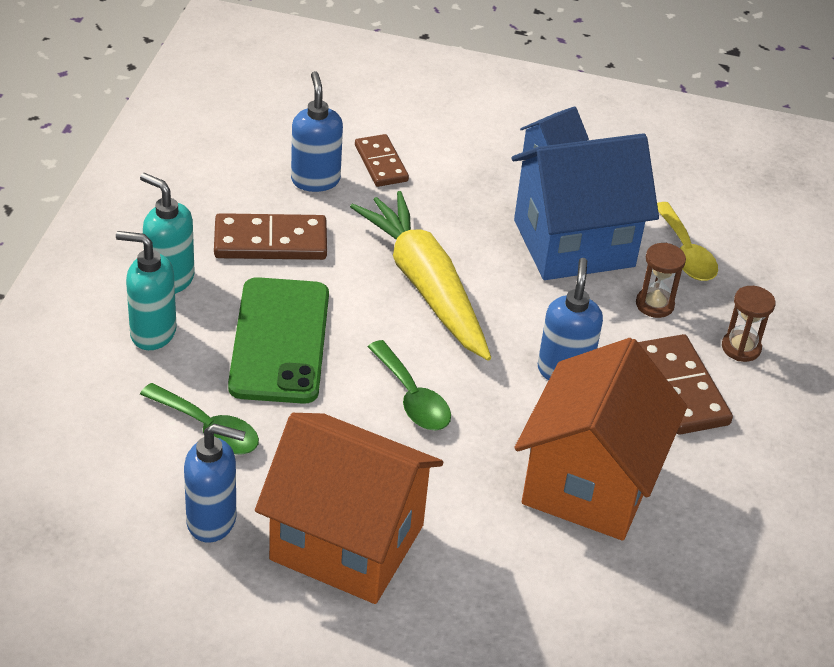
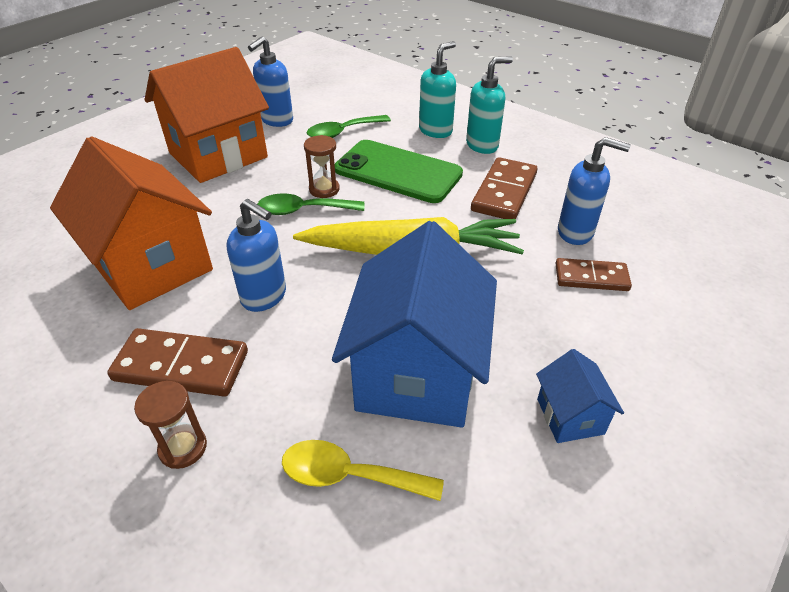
camera: 120 degrees right, 0 degrees up
brown hourglass [636,243,686,318] -> brown hourglass moved to [304,135,340,198]

